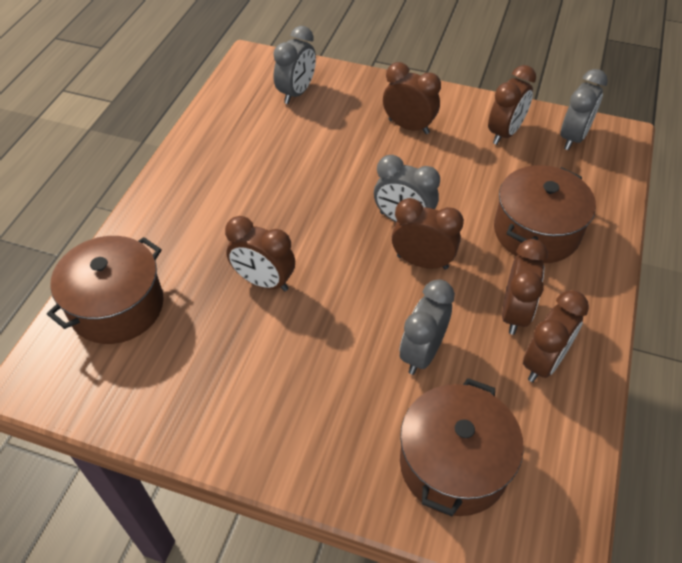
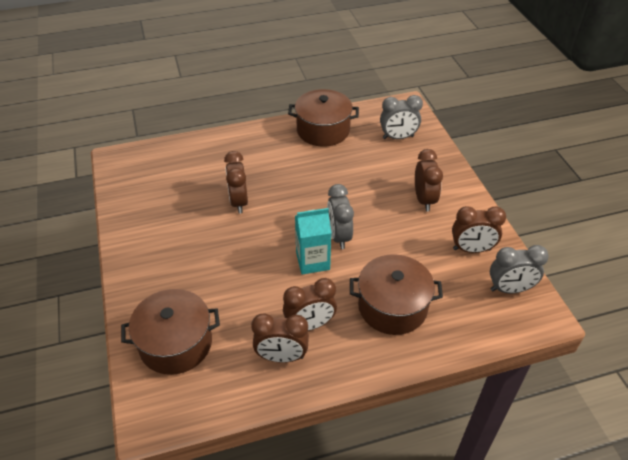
camera: 55 degrees right, 5 degrees down
brown pot [47,236,164,344] -> brown pot moved to [288,89,359,147]
brown clock [392,198,464,270] -> turquoise carton [295,208,331,274]
grey clock [400,280,455,375] -> none

